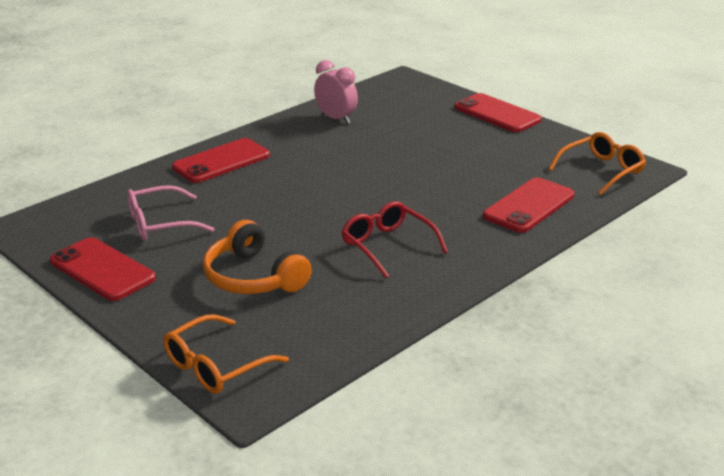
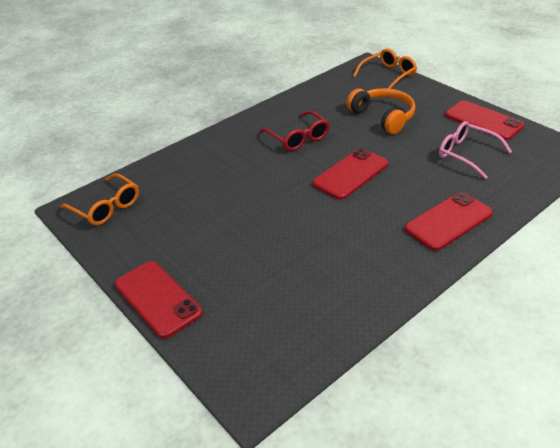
camera: 175 degrees left, 10 degrees up
pink glasses [127,185,214,241] -> pink glasses turned 120 degrees counterclockwise [439,121,512,179]
pink clock [314,60,358,124] -> none
red phone [483,177,574,233] -> red phone moved to [313,148,388,200]
orange glasses [549,132,646,195] -> orange glasses turned 105 degrees counterclockwise [60,173,139,225]

